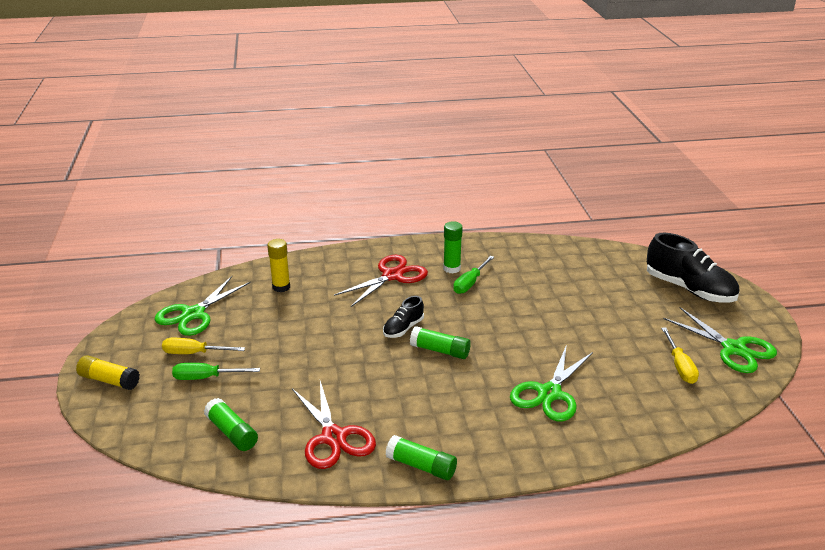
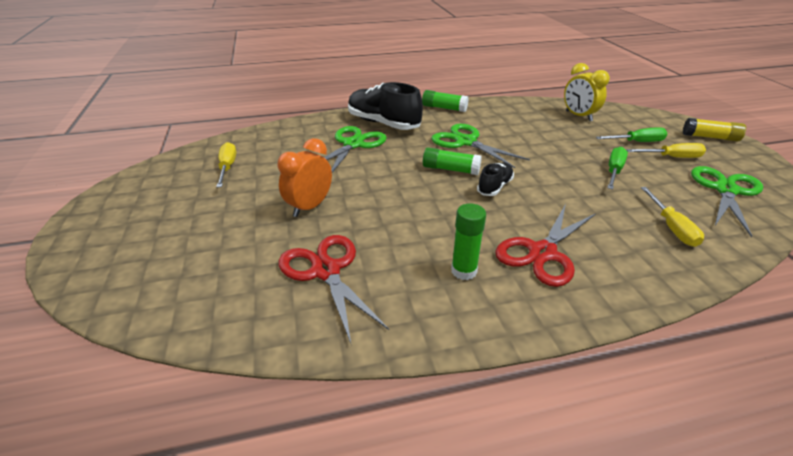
camera: 175 degrees right, 5 degrees up
green glue stick [204,398,258,451] -> yellow clock [564,63,610,121]
yellow glue stick [267,239,290,292] -> yellow screwdriver [641,187,704,247]
red scissors [292,381,376,469] -> red scissors moved to [279,235,389,343]
green screwdriver [453,256,494,294] -> green screwdriver moved to [607,147,628,189]
black shoe [647,233,739,302] -> black shoe moved to [348,82,423,130]
green scissors [663,307,777,373] -> green scissors moved to [431,124,530,168]
none -> orange clock [277,138,332,217]

